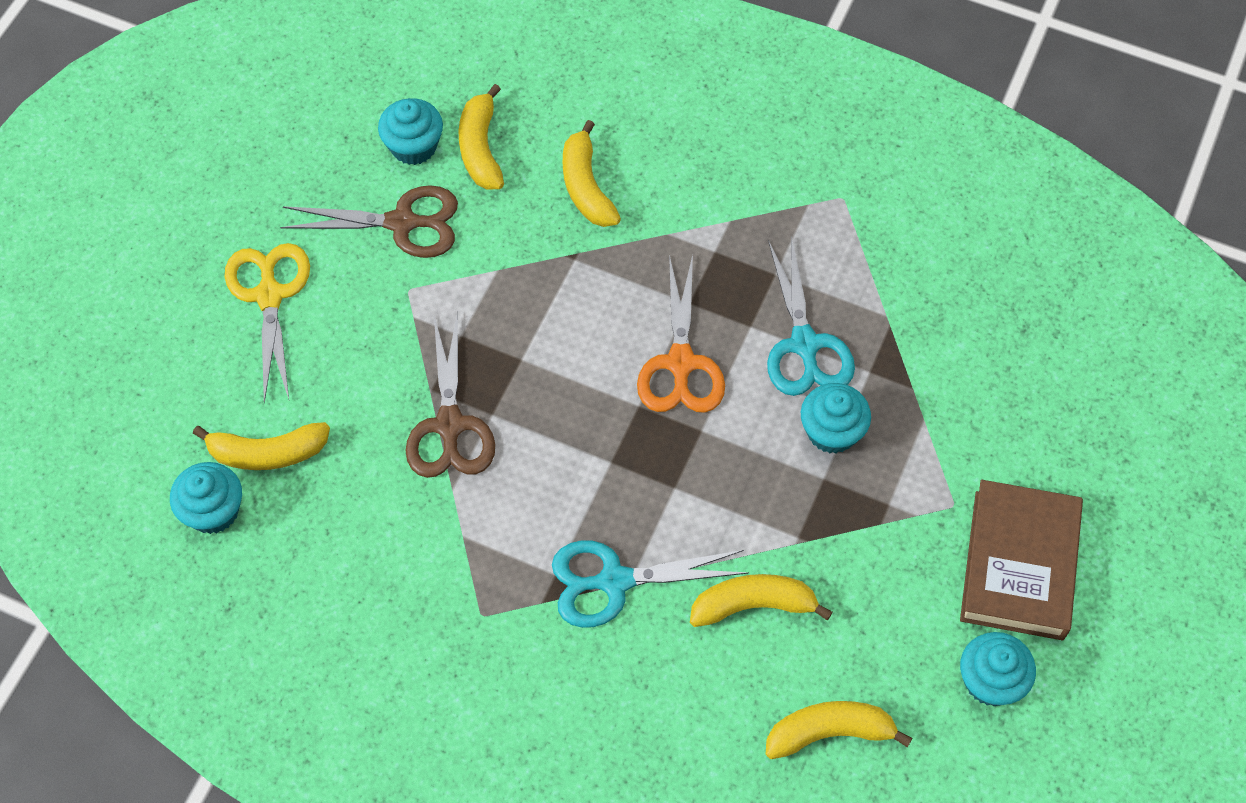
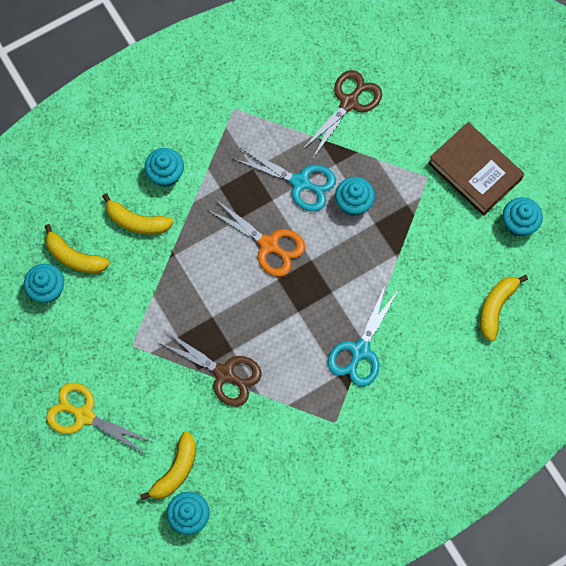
camera: 55 degrees left, 10 degrees up
brown scissors [280,185,458,258] -> brown scissors moved to [302,70,382,158]
yellow banana [690,574,833,627] -> none
none -> turquoise cupcake [145,148,184,187]

